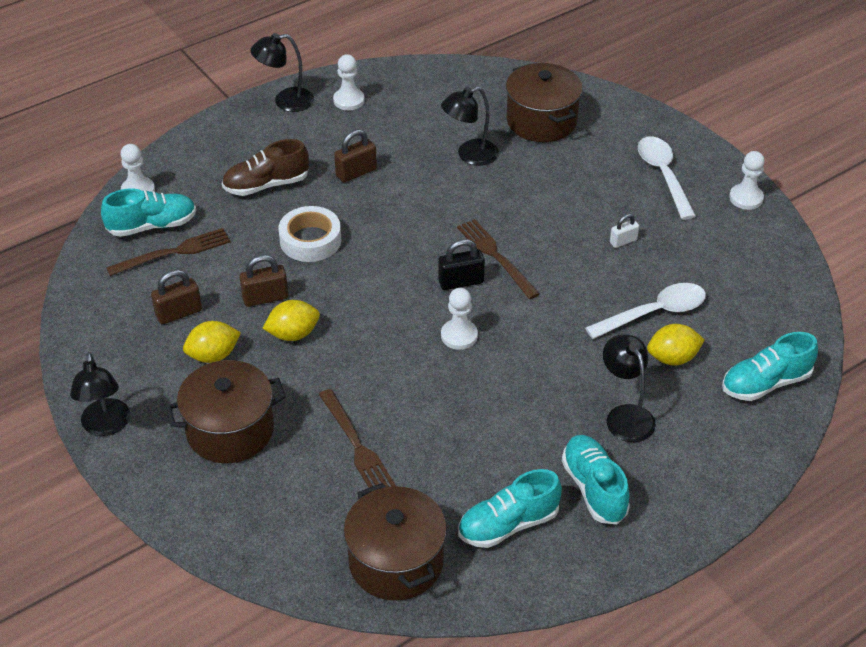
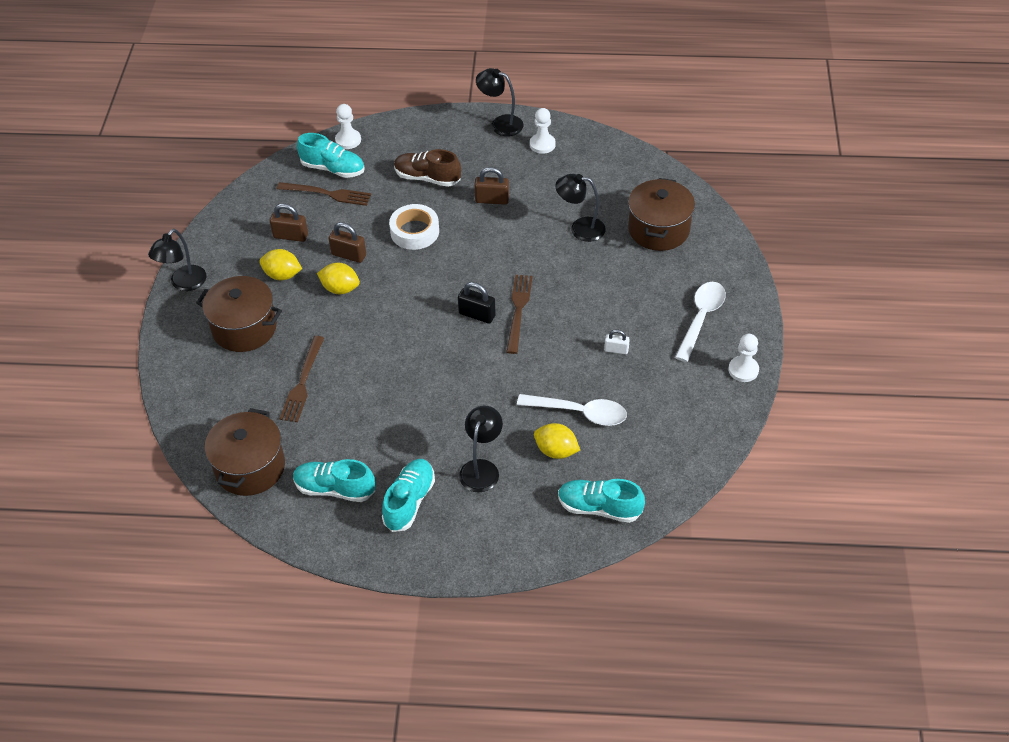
camera: 40 degrees right, 5 degrees up
white pawn [441,288,478,350] -> none

